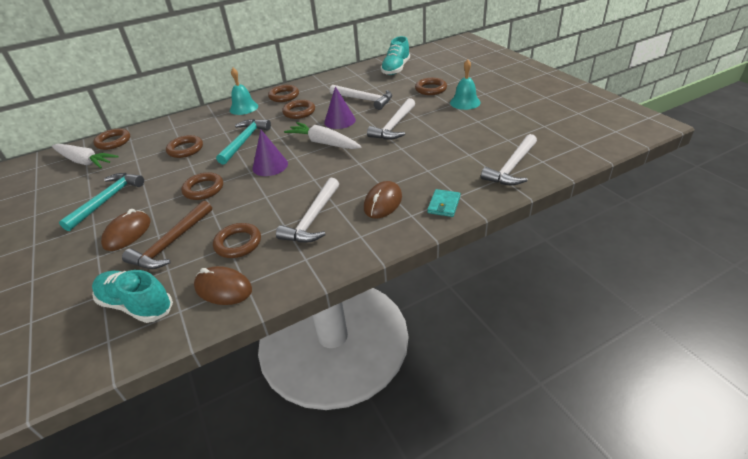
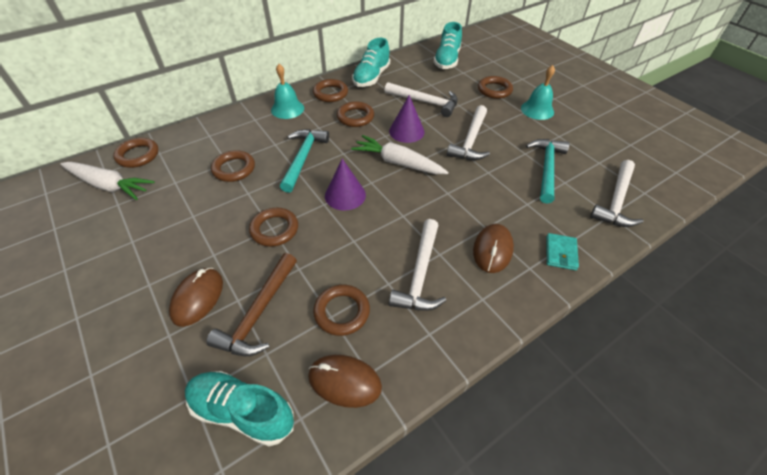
camera: 10 degrees left, 10 degrees up
turquoise hammer [59,173,144,231] -> turquoise hammer moved to [526,139,569,204]
none -> turquoise shoe [352,38,390,87]

